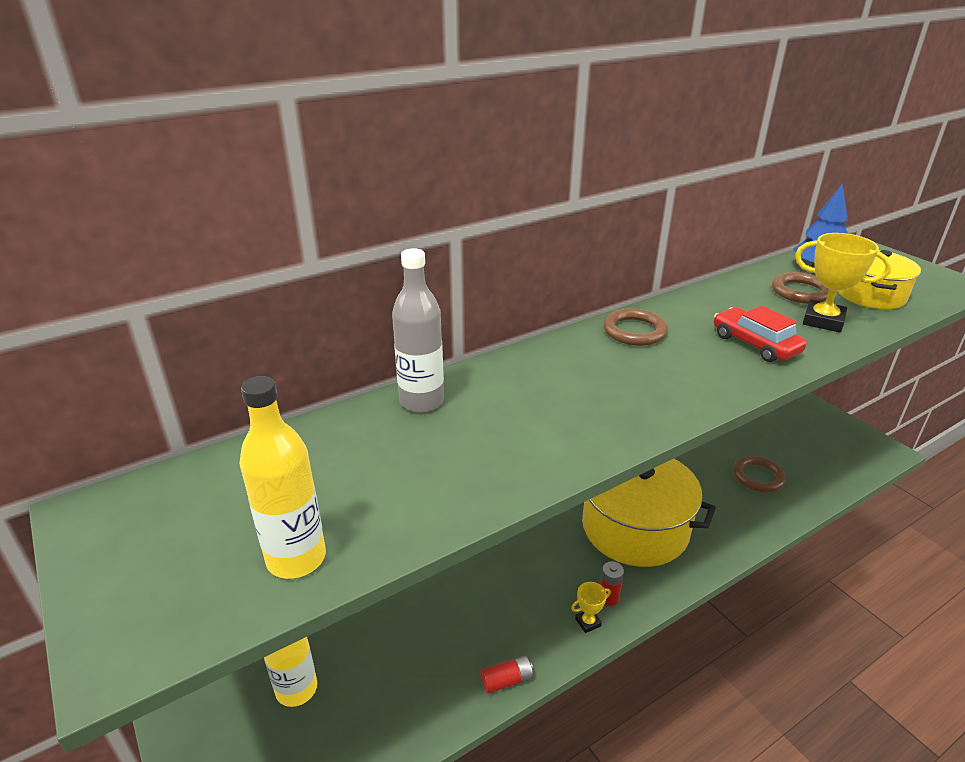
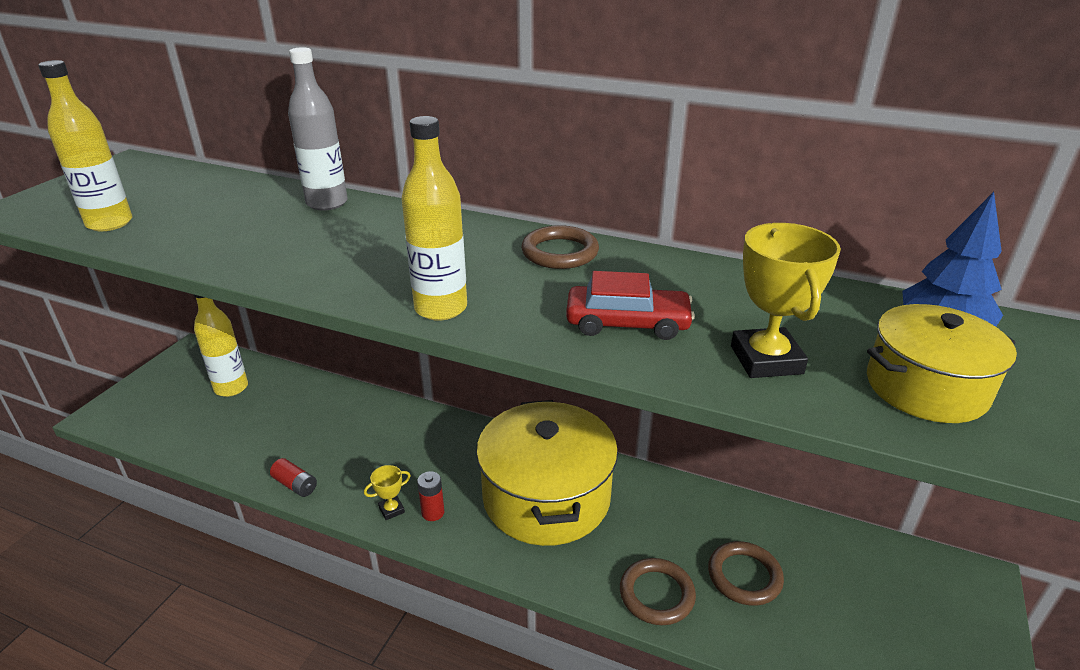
camera: 55 degrees right, 0 degrees up
yellow trophy [571,582,611,633] -> yellow trophy turned 60 degrees counterclockwise [364,465,411,520]
red car [714,306,807,362] -> red car turned 75 degrees clockwise [566,271,695,340]
brown ring [772,272,829,304] -> brown ring moved to [620,558,696,625]
none -> yellow bottle [401,116,467,321]

